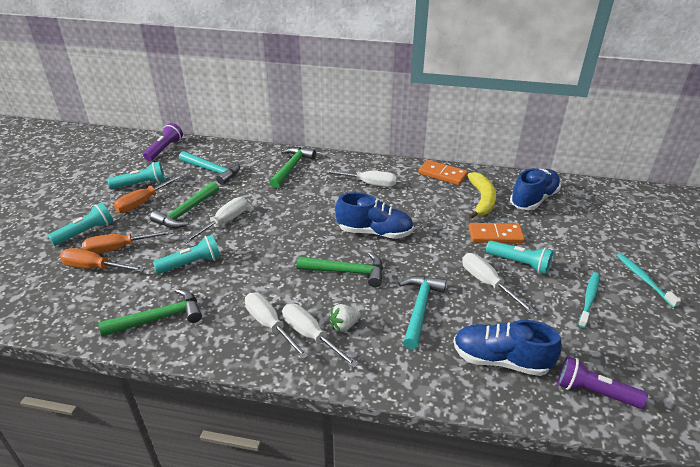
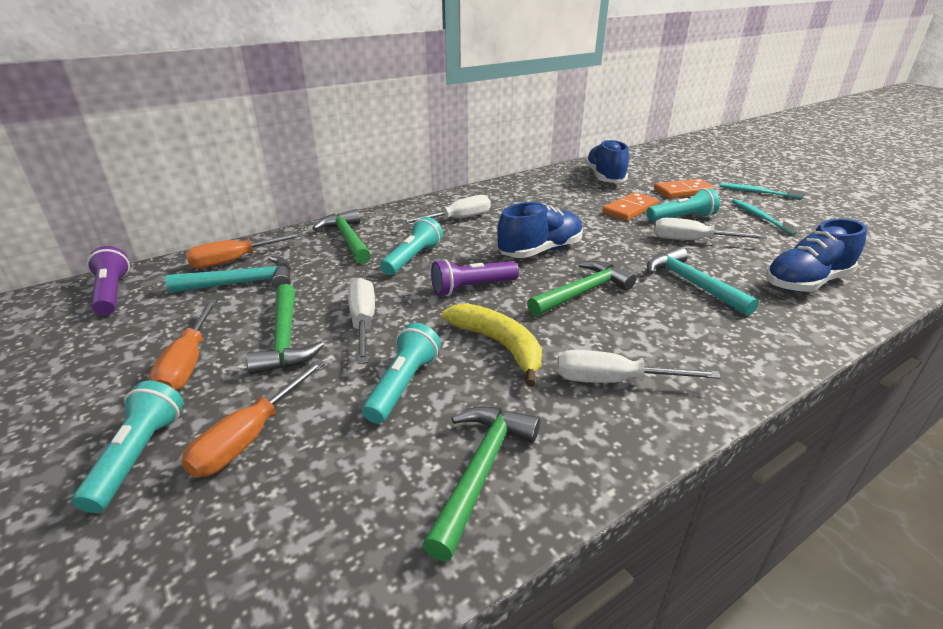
camera: 45 degrees left, 5 degrees down
orange screwdriver [59,248,145,272] -> orange screwdriver moved to [185,232,304,269]
turquoise flashlight [107,162,165,189] -> turquoise flashlight moved to [380,217,443,275]
white screwdriver [282,304,358,368] -> none
white strawberry [329,304,361,332] -> none
orange domino [418,160,468,185] -> orange domino moved to [654,179,716,198]
yellow banana [467,172,496,219] -> yellow banana moved to [442,303,542,387]
purple flashlight [558,356,648,409] -> purple flashlight moved to [431,259,519,296]

